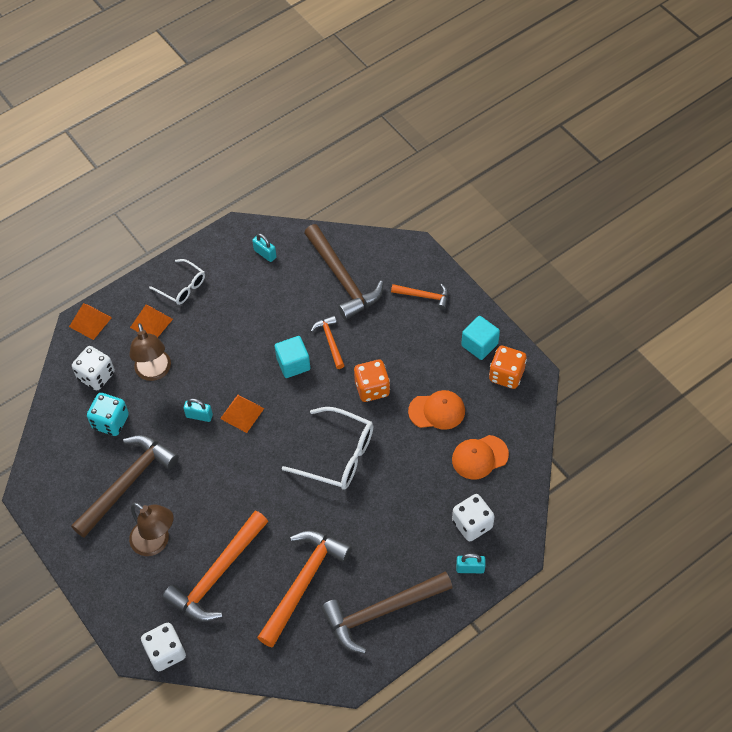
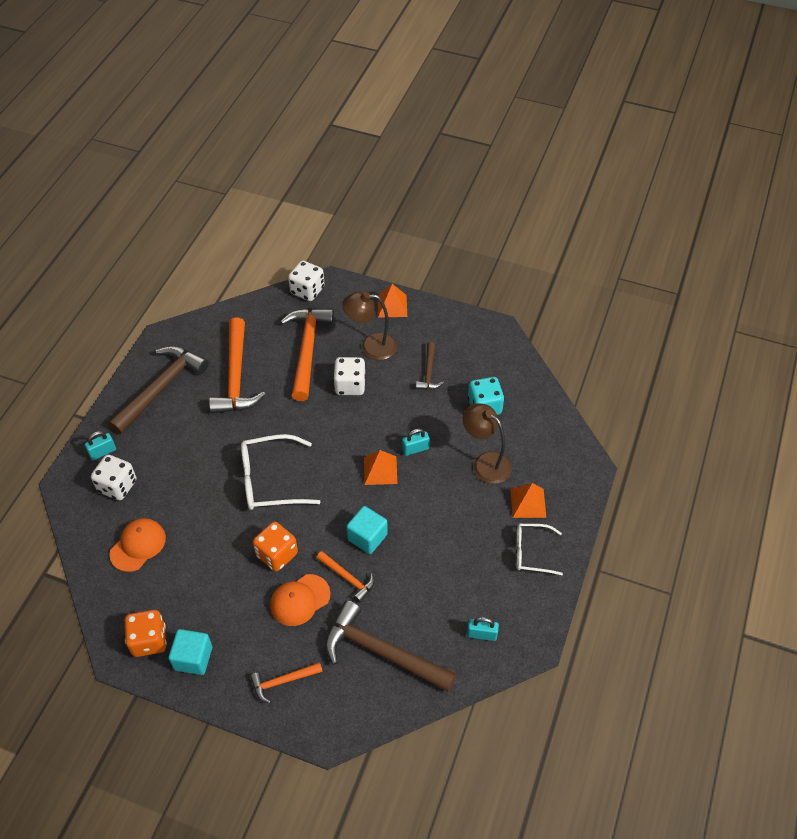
camera: 145 degrees right, 5 degrees down
orange pyramid [69,303,112,340] -> orange pyramid moved to [378,284,407,317]
brown hammer [71,435,179,538] -> brown hammer [416,342,444,390], size x0.51
white dice [72,346,115,390] -> white dice moved to [333,357,365,395]
orange cap [408,390,465,430] -> orange cap moved to [270,574,330,626]

